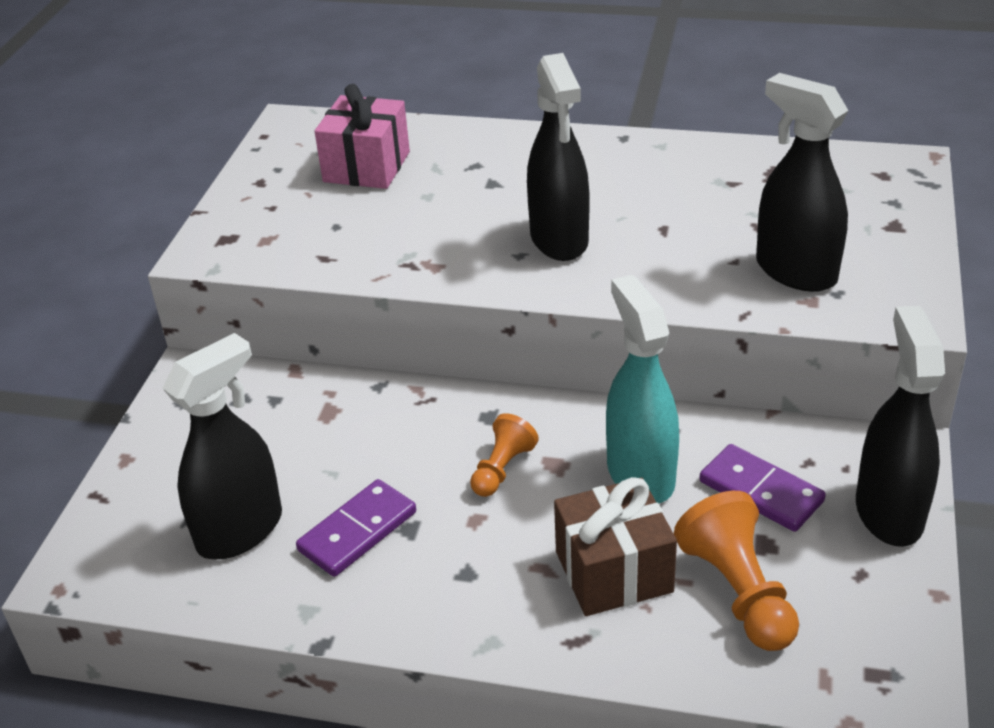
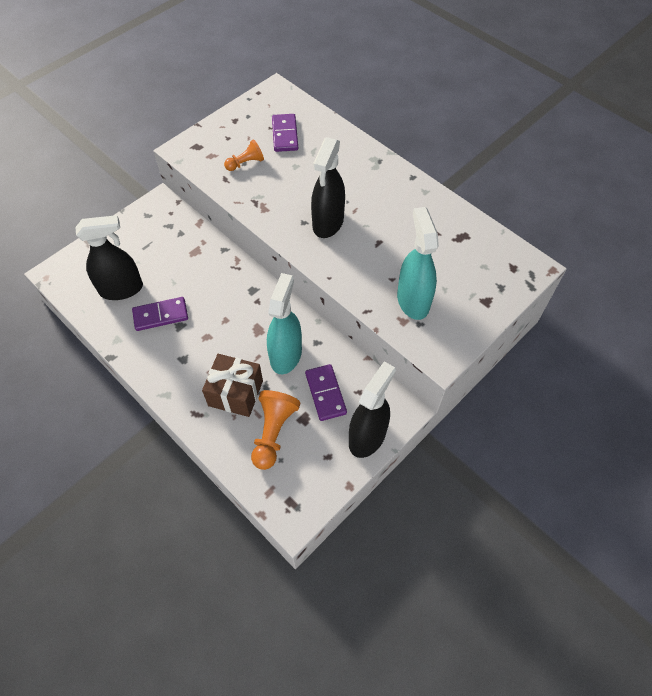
camera: 30 degrees right, 20 degrees up
pink gift [314,84,410,189] -> purple domino [272,114,298,152]
orange pawn [470,413,539,497] -> orange pawn moved to [224,139,264,171]
black spray bottle [756,73,849,292] -> turquoise spray bottle [397,207,439,320]

